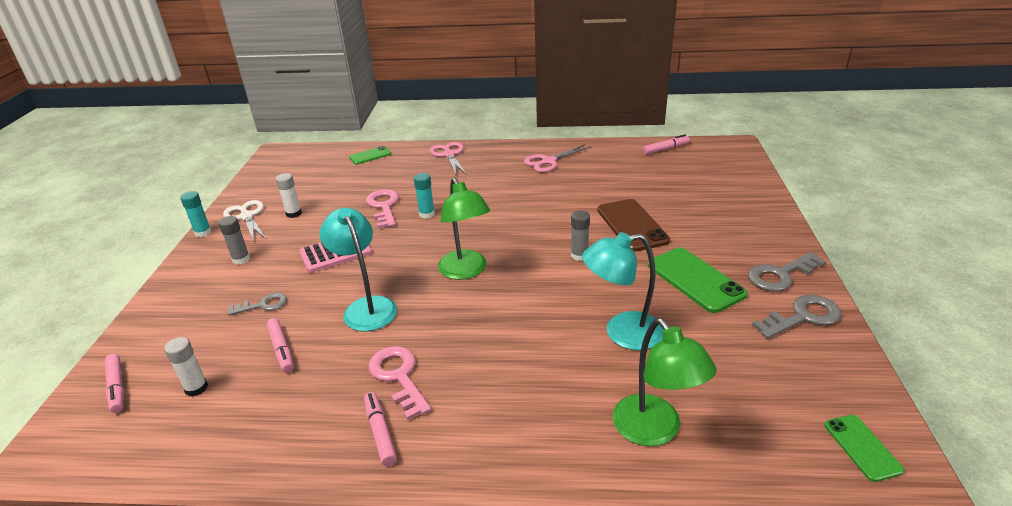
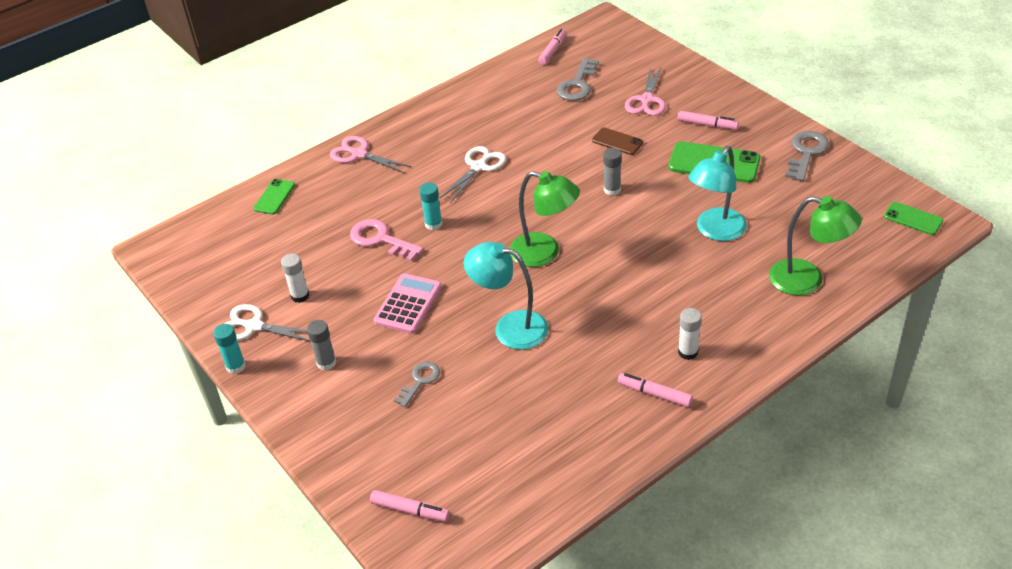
camera: 40 degrees left, 10 degrees up
white glue stick [164,337,208,397] -> white glue stick moved to [678,308,702,360]
pink marker [266,318,294,372] -> pink marker moved to [678,111,739,130]
pink key [368,346,431,420] -> none
pink scissors [524,144,591,172] -> pink scissors moved to [625,66,666,116]
brown phone [597,199,670,252] -> brown phone [592,127,643,155], size x0.57
grey key [748,252,826,291] -> grey key moved to [557,58,599,101]
none -> white scissors [439,146,506,203]

